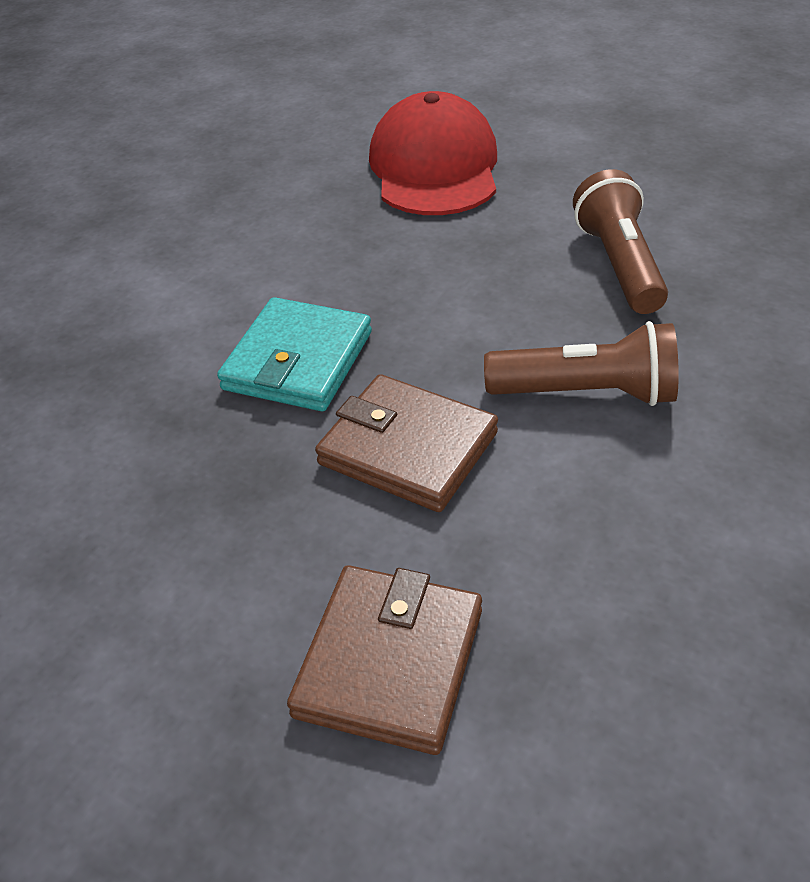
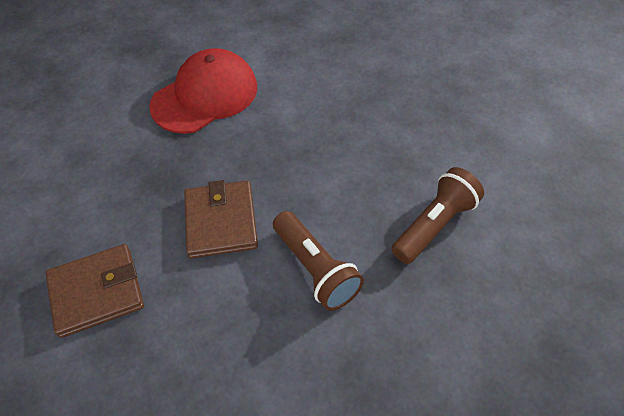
camera: 50 degrees right, 10 degrees up
turquoise wallet [217,297,372,411] -> none
red cap [369,91,497,215] -> red cap moved to [149,48,257,134]

